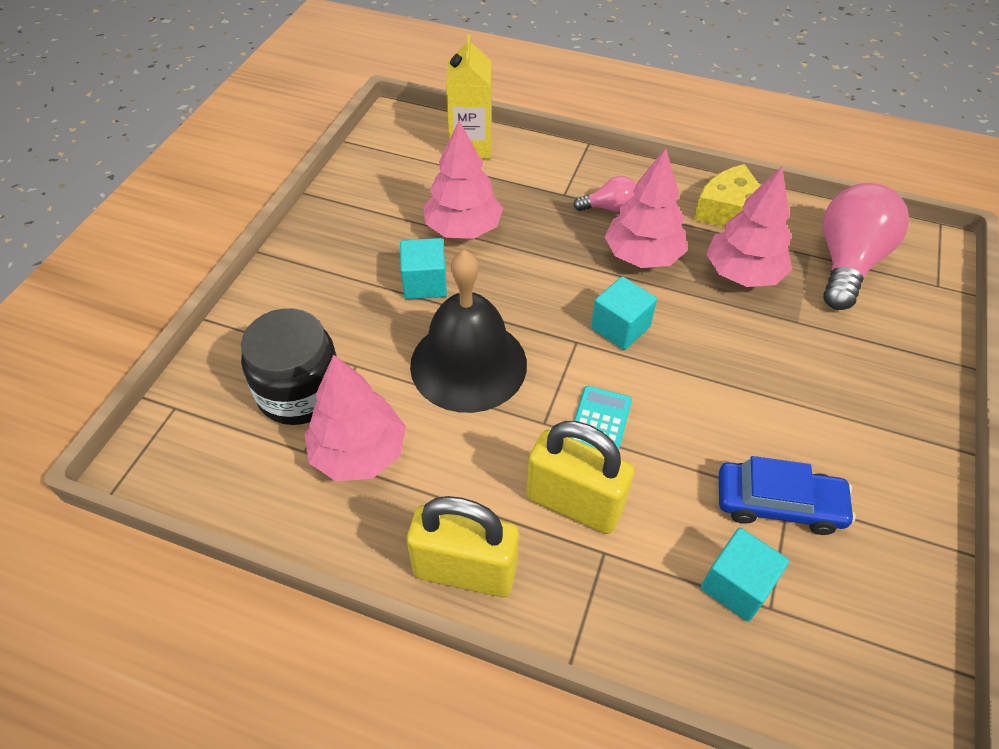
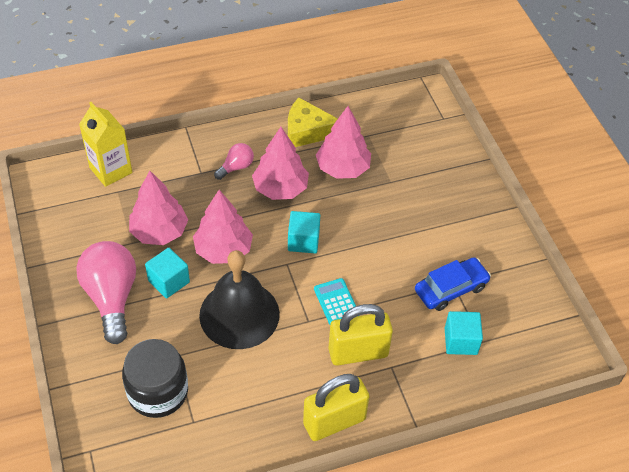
camera: 40 degrees left, 0 degrees up
pink tree [305,355,406,481] -> pink tree moved to [193,190,253,264]
pink light bulb [823,183,909,310] -> pink light bulb moved to [76,241,136,344]

